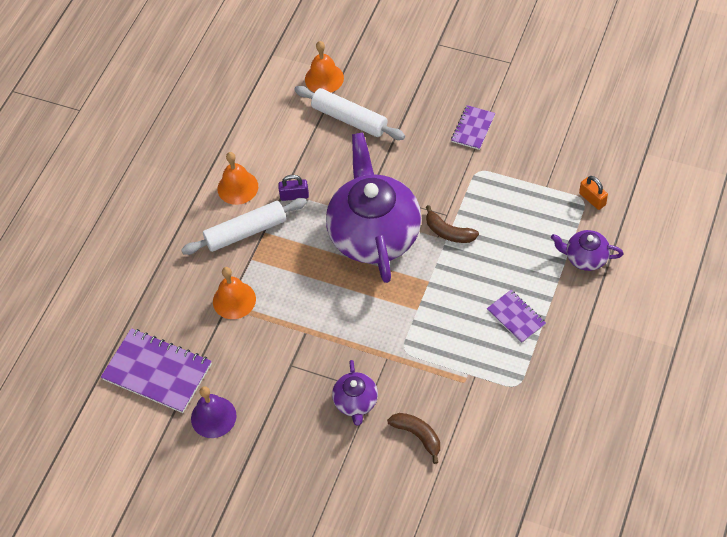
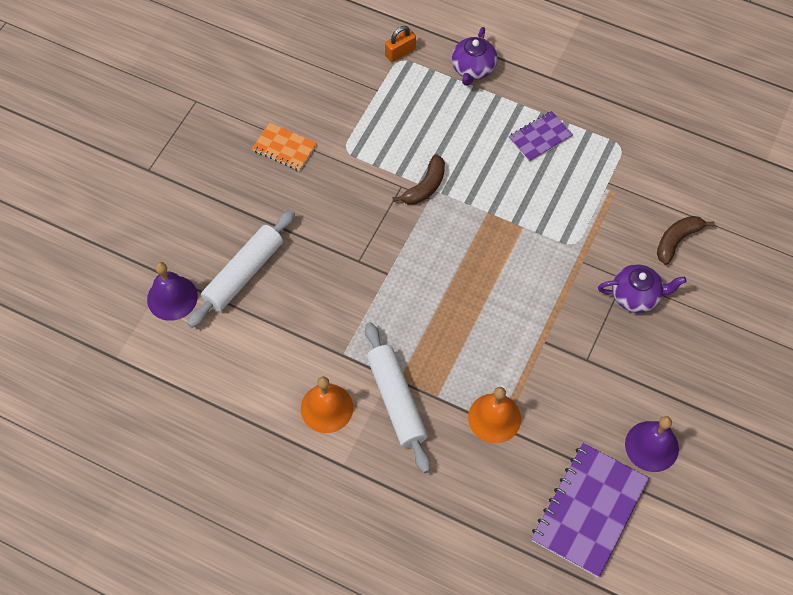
camera: 90 degrees left, 5 degrees up
purple padlock [278,175,309,201] -> none
orange bell [305,41,344,93] -> purple bell [147,262,198,321]
purple teapot [326,133,422,283] -> none
purple notebook [451,105,495,150] -> orange notebook [252,123,317,171]

